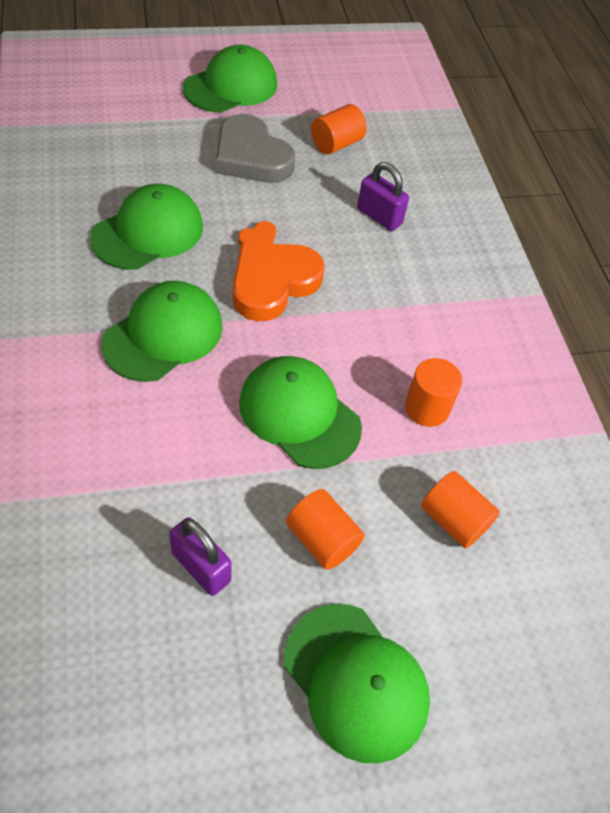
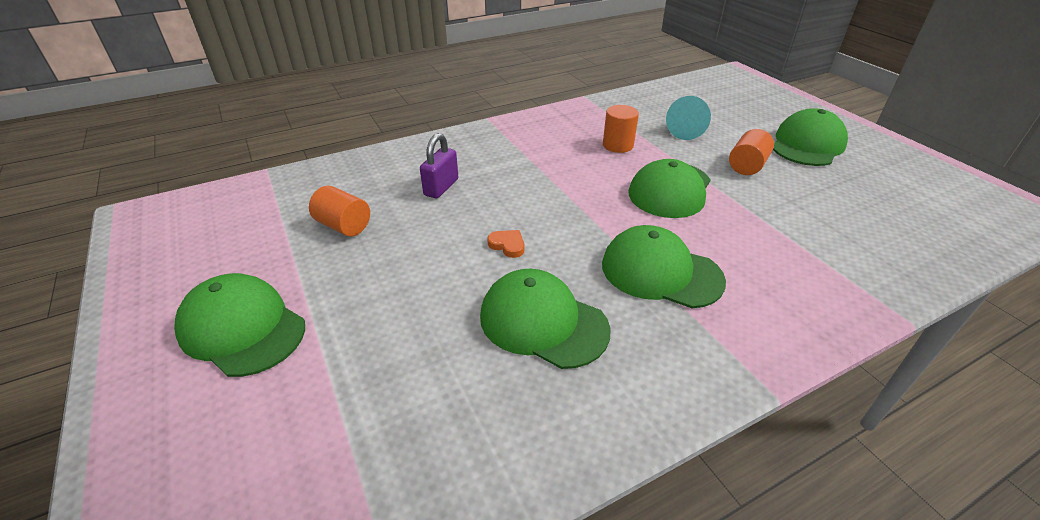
camera: 100 degrees left, 15 degrees down
purple padlock [169,517,232,596] -> none
grey heart [216,114,295,183] -> none
orange heart [233,243,325,321] -> none
orange cylinder [421,471,500,548] -> turquoise cone [666,96,711,140]

